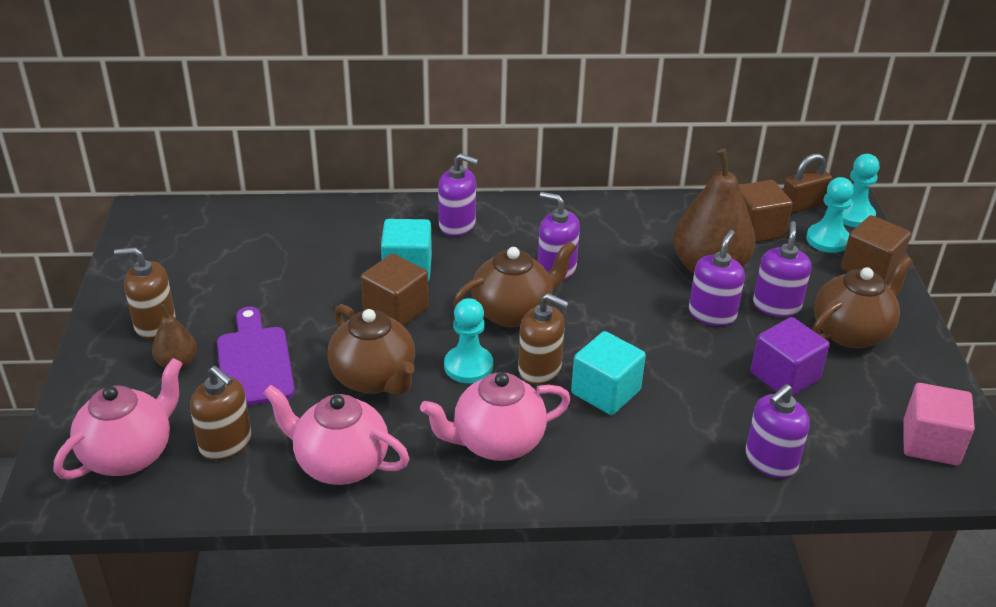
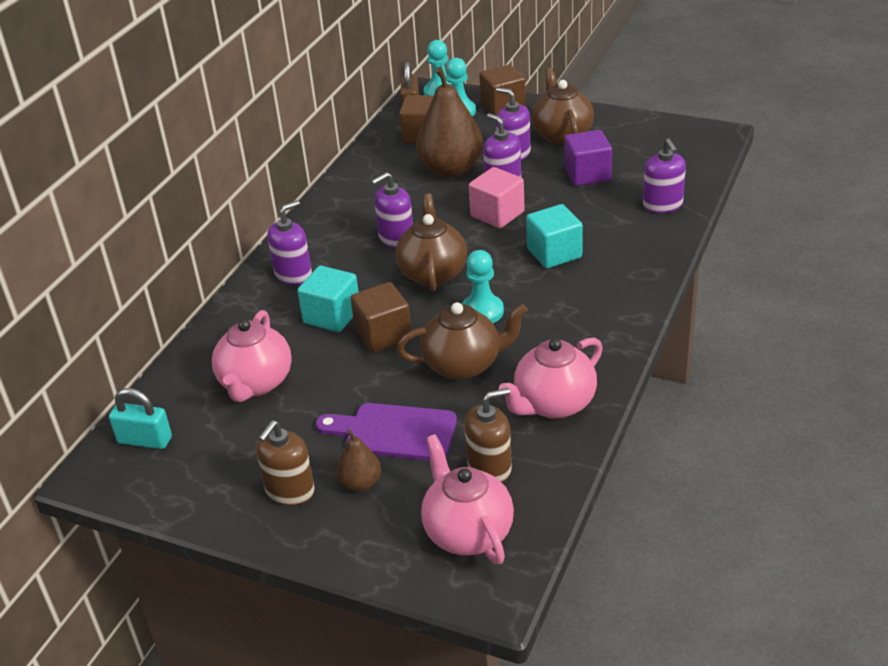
camera: 60 degrees left, 0 degrees up
pink teapot [420,372,571,461] -> pink teapot moved to [212,310,292,402]
brown soap dispenser [518,293,569,385] -> none
pink cube [903,383,975,465] -> pink cube moved to [469,167,525,228]
none -> turquoise padlock [109,388,172,449]

